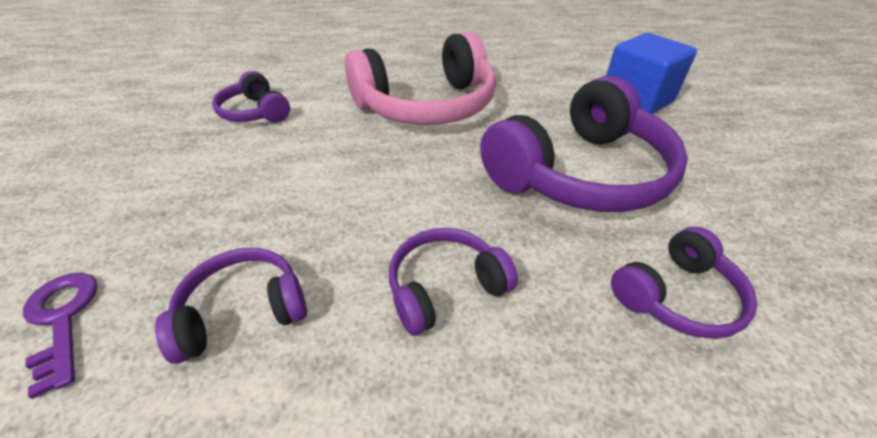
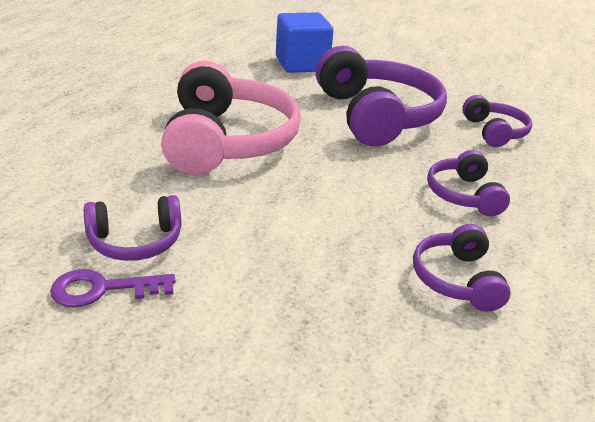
camera: 70 degrees left, 10 degrees down
purple key [23,273,97,399] -> purple key moved to [50,269,176,307]

